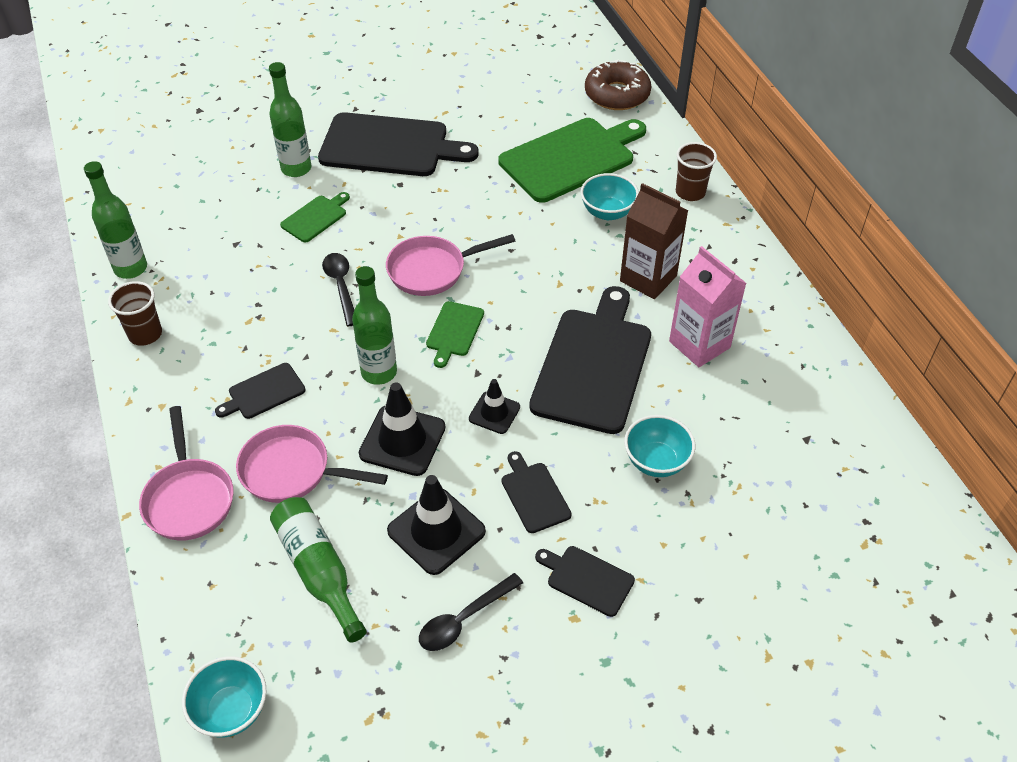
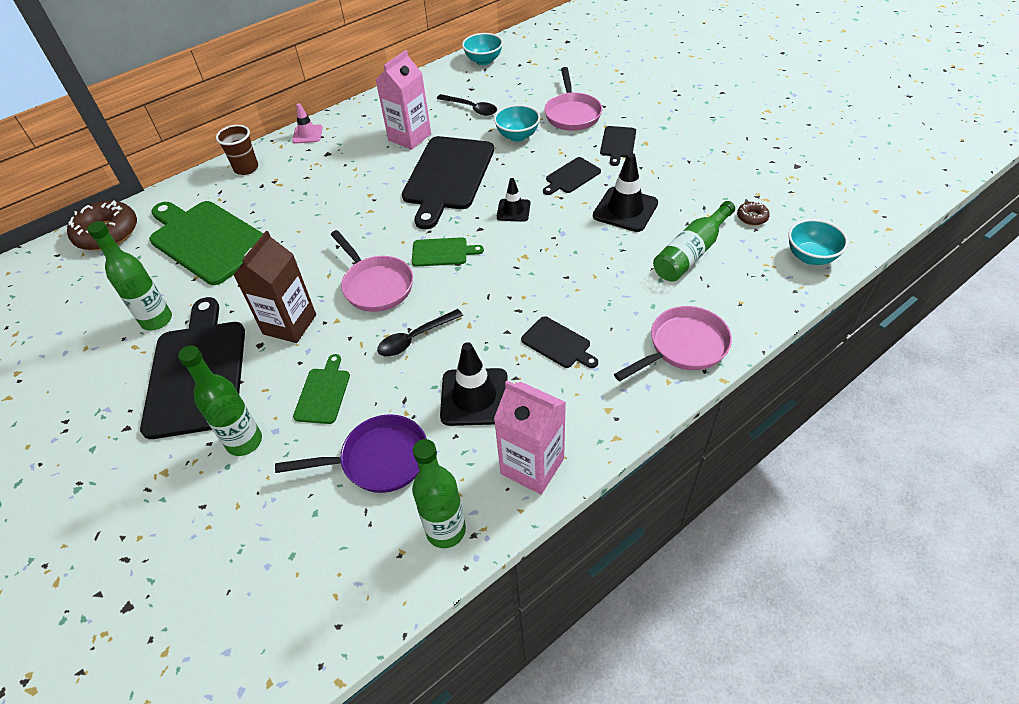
camera: 105 degrees left, 0 degrees up
brown cup [108,281,162,346] -> pink carton [494,381,566,495]
pink pan [236,425,388,503] -> pink pan moved to [544,67,602,131]
green cutting board [280,192,350,242] -> green cutting board turned 75 degrees clockwise [293,354,350,424]
green bottle [352,266,397,385] -> green bottle moved to [87,221,172,331]
black traffic cone [359,382,445,476] -> black traffic cone moved to [440,342,508,426]
black spoon [419,573,523,651] -> black spoon moved to [437,94,497,116]
black cutting board [529,286,651,434] -> black cutting board turned 75 degrees counterclockwise [402,136,494,229]
turquoise bowl [581,173,639,220] -> turquoise bowl moved to [462,33,503,65]
brown carton [620,183,689,299] -> brown carton moved to [233,231,316,343]
none -> purple pan [275,414,427,493]
none -> pink traffic cone [292,103,323,144]
none -> brown donut [737,201,770,225]

